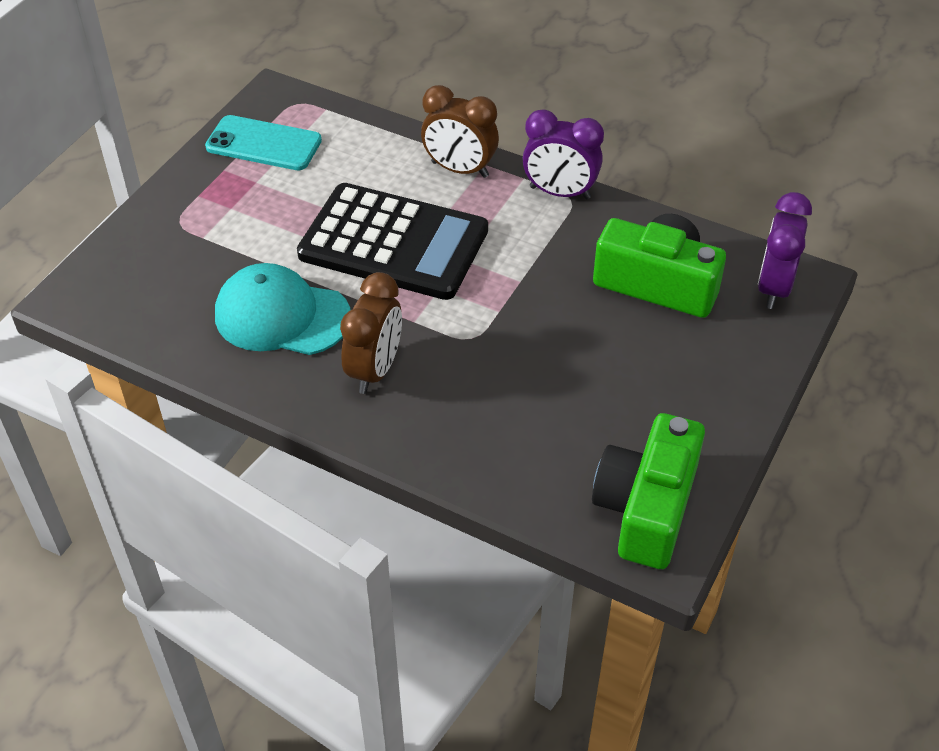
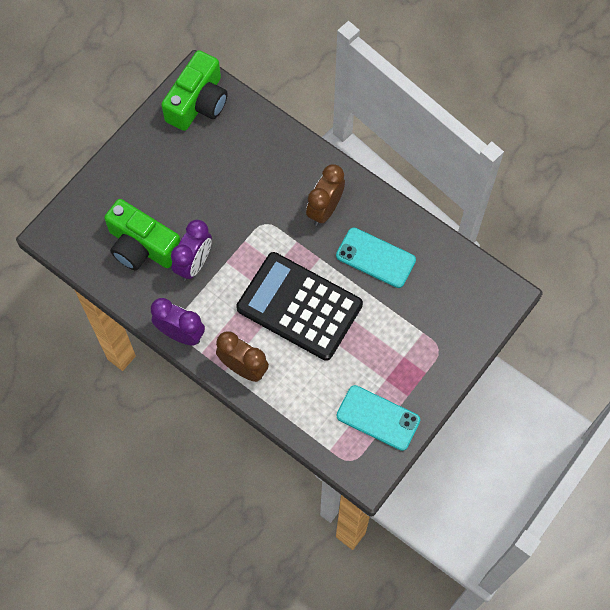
camera: 170 degrees left, 20 degrees up
turquoise cap [215,263,350,355] -> turquoise phone [336,228,416,288]
purple clock [757,192,812,309] -> purple clock moved to [171,220,212,281]

